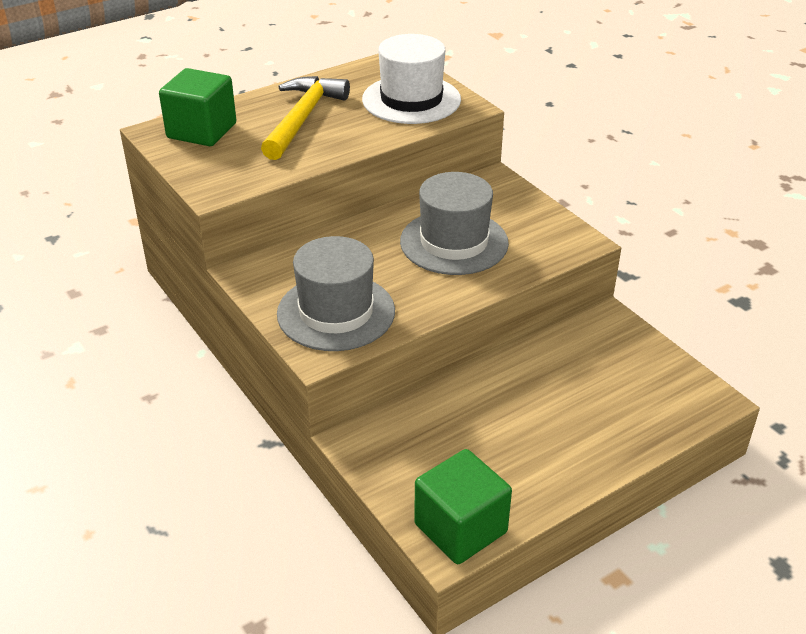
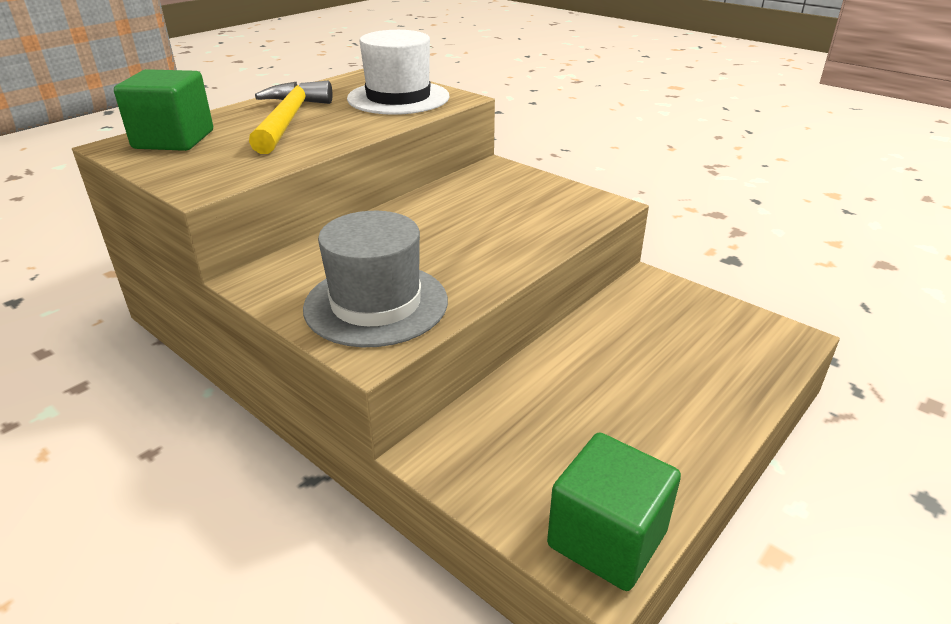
camera: 15 degrees left, 5 degrees down
grey hat [400,172,509,275] -> none

